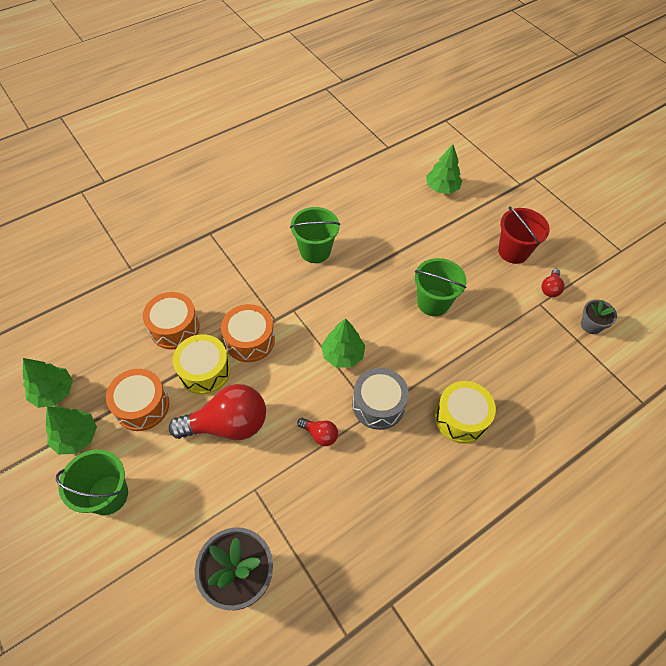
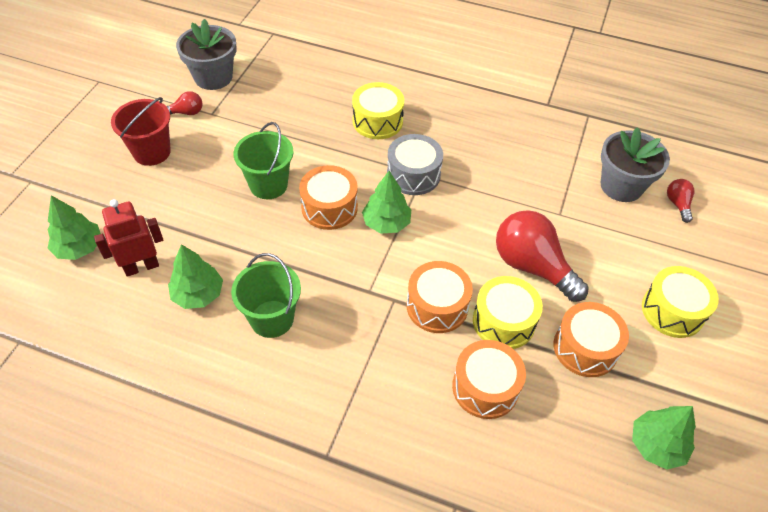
camera: 125 degrees left, 5 degrees down
green tree [46,406,97,454] -> green tree moved to [168,244,223,309]
green bucket [56,449,128,515] -> yellow drum [642,266,719,338]
red light bulb [297,418,338,446] -> red light bulb moved to [667,179,694,223]
grey flower pot [581,299,617,334] -> grey flower pot [176,19,237,90], size x1.79
none -> red robot [94,199,163,277]
none -> orange drum [299,165,358,230]

